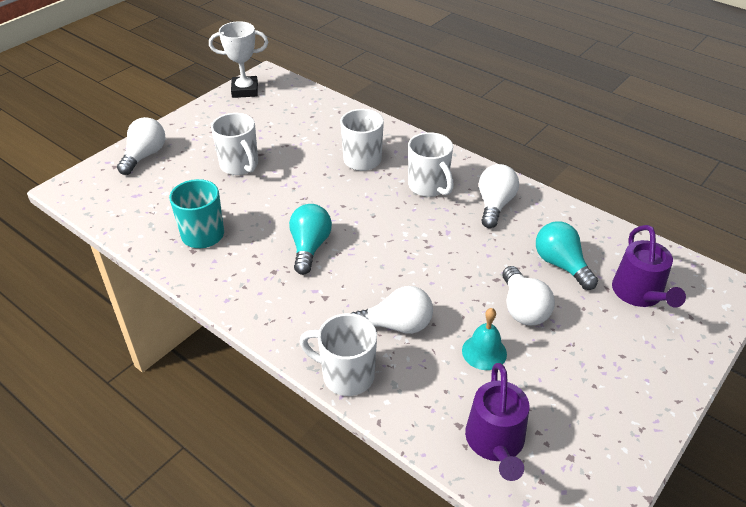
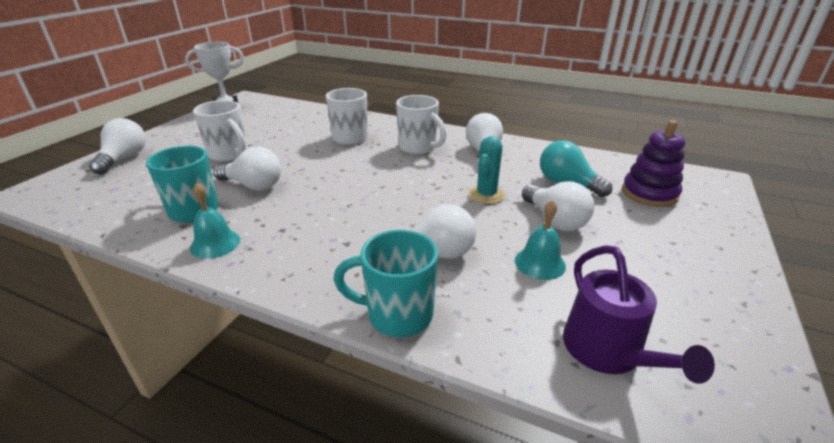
camera: 15 degrees left, 10 degrees down
turquoise light bulb [289,204,332,275] -> none
white mug [300,313,377,396] -> turquoise mug [333,230,438,337]
purple watering can [612,225,686,308] -> purple stacking toy [622,120,685,207]
none -> turquoise bell [190,182,240,259]
none -> white light bulb [213,147,281,191]
none -> turquoise cactus [468,136,505,204]

